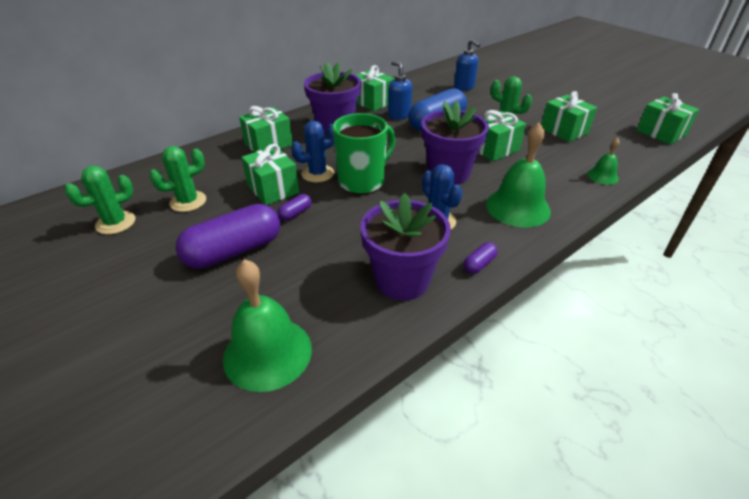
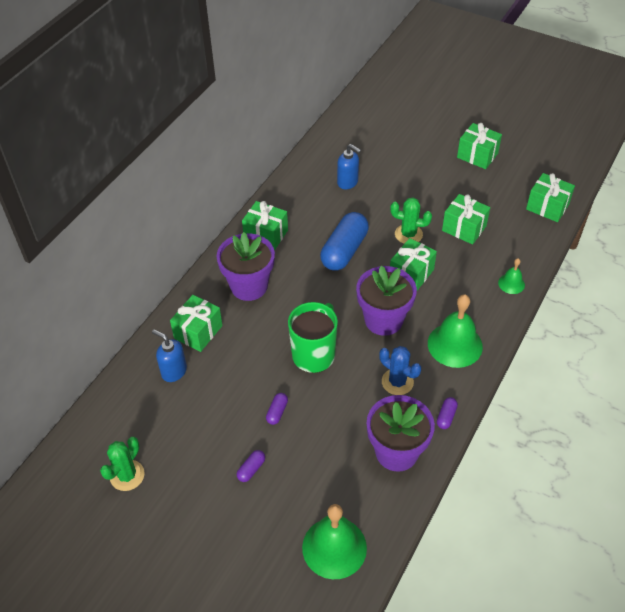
camera: 20 degrees left, 10 degrees up
green cactus [149,146,206,212] -> none
purple capsule [176,204,280,269] -> purple capsule [237,450,265,482], size x0.43
green gift [242,144,299,205] -> green gift moved to [457,123,502,169]
blue cactus [291,121,334,182] -> none
blue soap dispenser [388,61,412,120] -> blue soap dispenser moved to [152,329,187,382]

